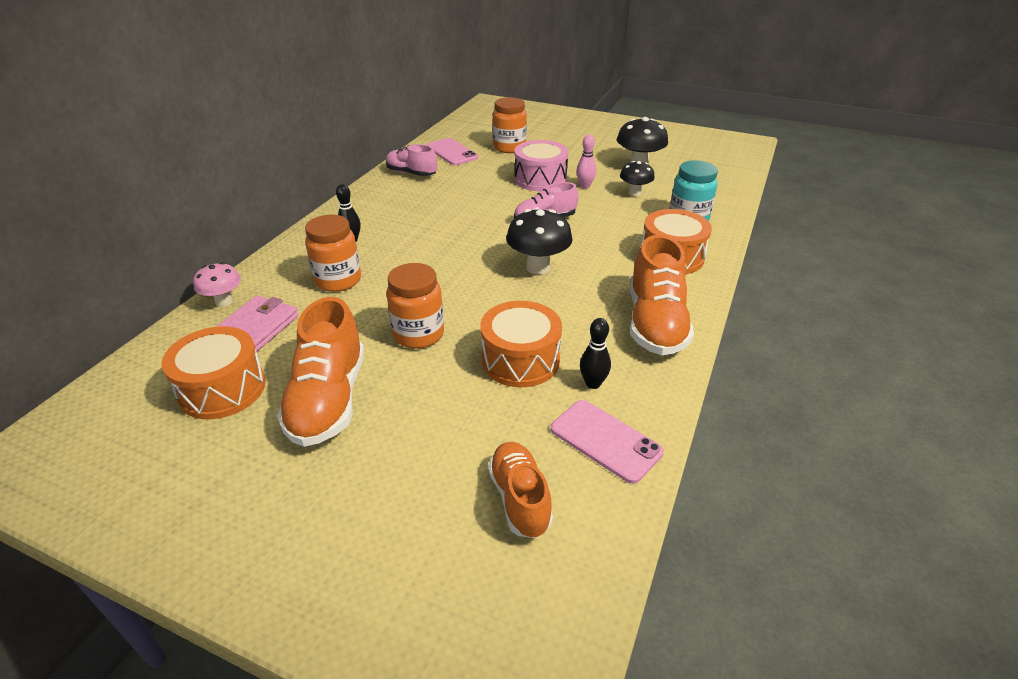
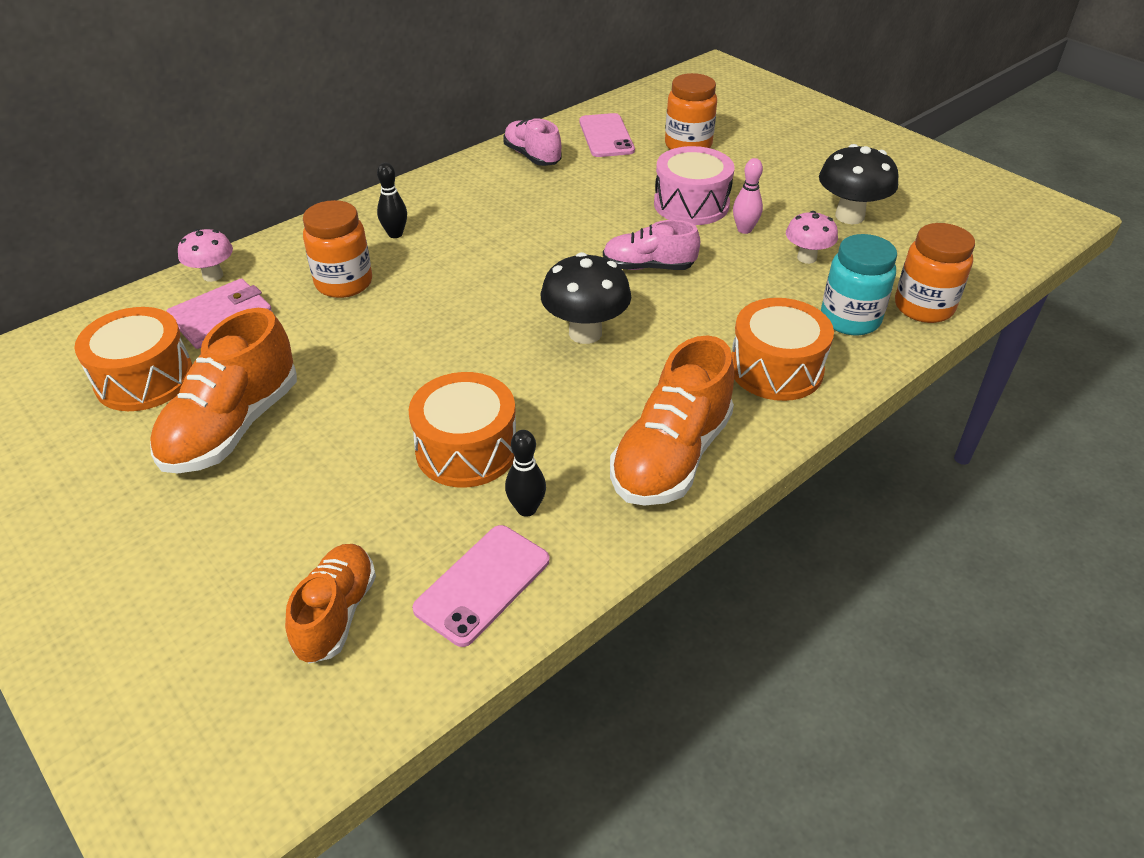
camera: 25 degrees right, 5 degrees up
orange jar [386,263,444,349] -> orange jar moved to [895,223,975,323]
pink phone [551,400,664,484] -> pink phone turned 60 degrees clockwise [412,525,549,647]
black mushroom [620,161,655,196] -> pink mushroom [786,211,838,264]

